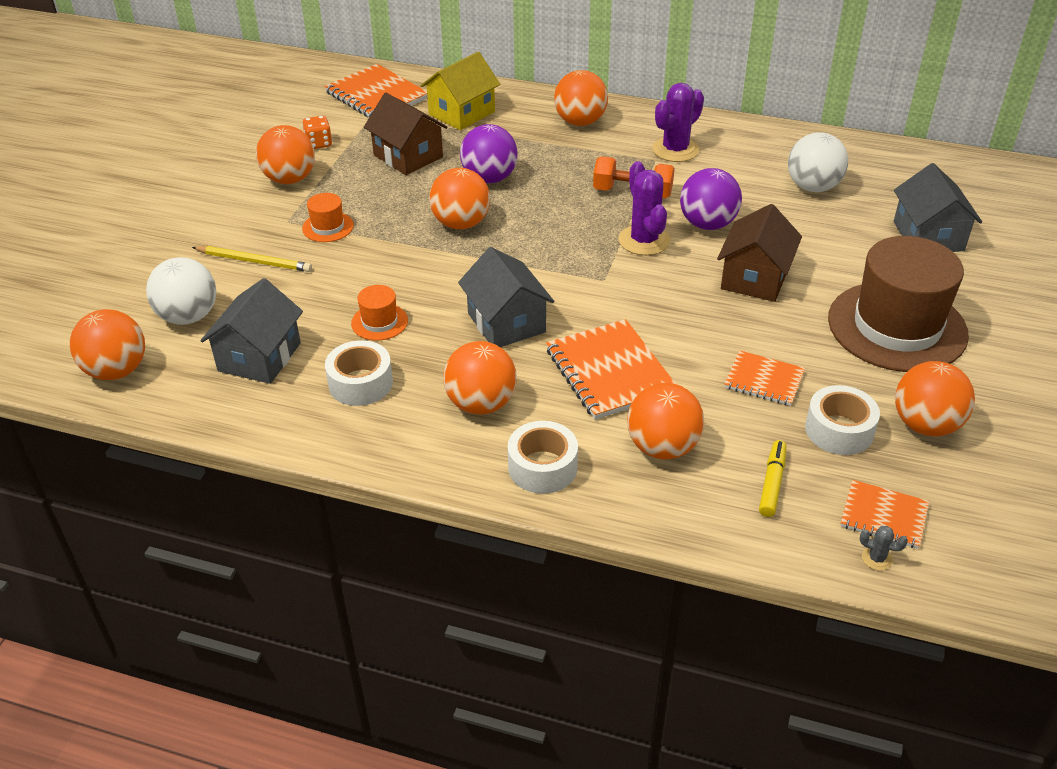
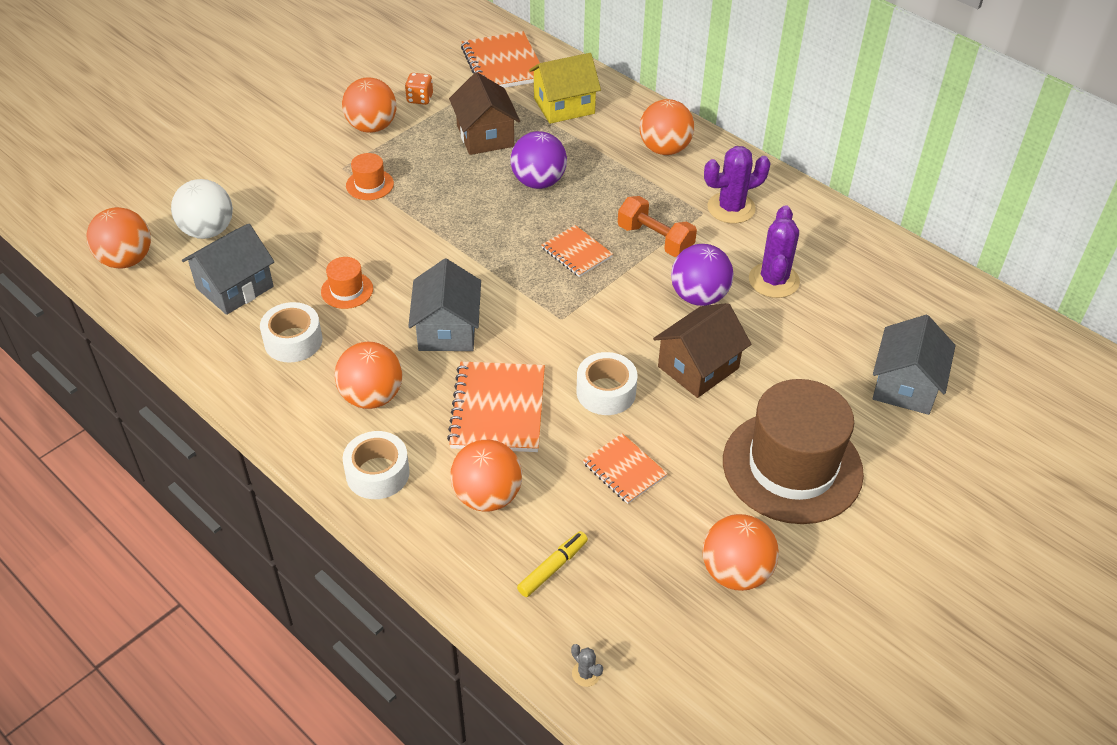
camera: 25 degrees right, 5 degrees up
yellow pencil [192,246,312,272] -> none
orange ball [429,168,490,229] -> none
purple cactus [618,161,670,256] -> purple cactus moved to [749,205,800,298]
white ball [788,132,848,192] -> none
white tape [805,385,880,455] -> white tape moved to [577,352,638,415]
orange notebook [840,480,929,549] -> orange notebook moved to [542,225,613,277]

